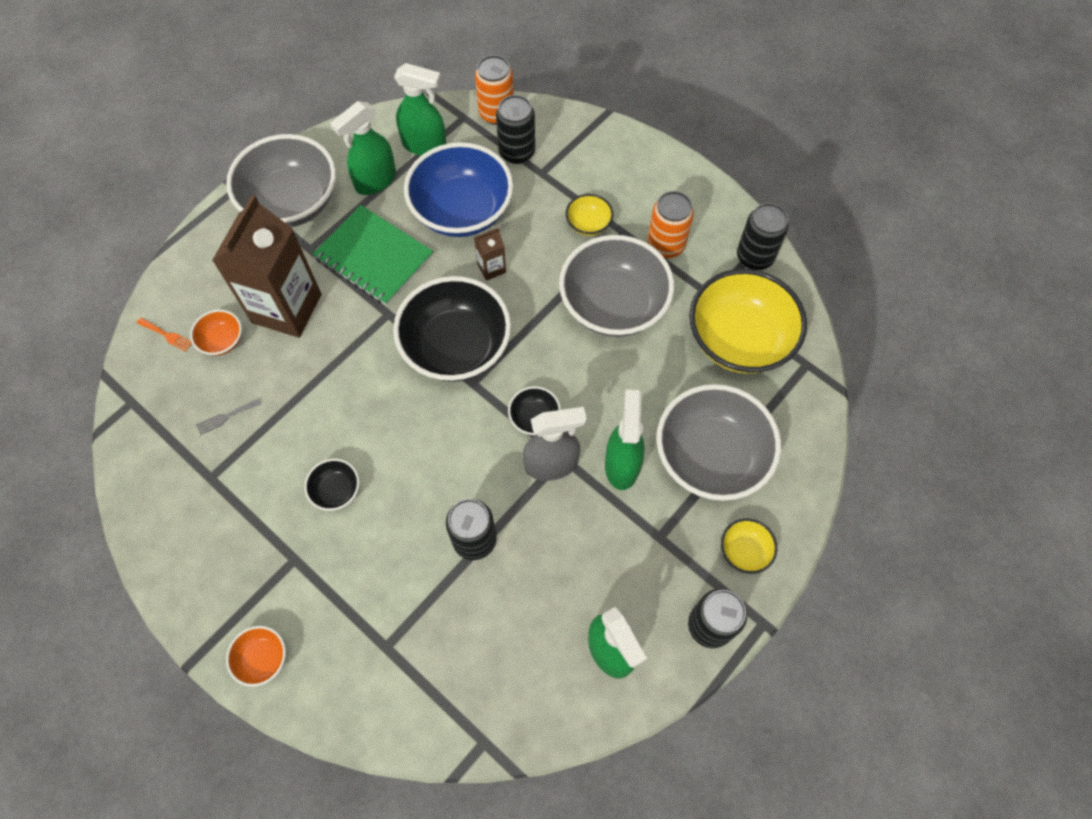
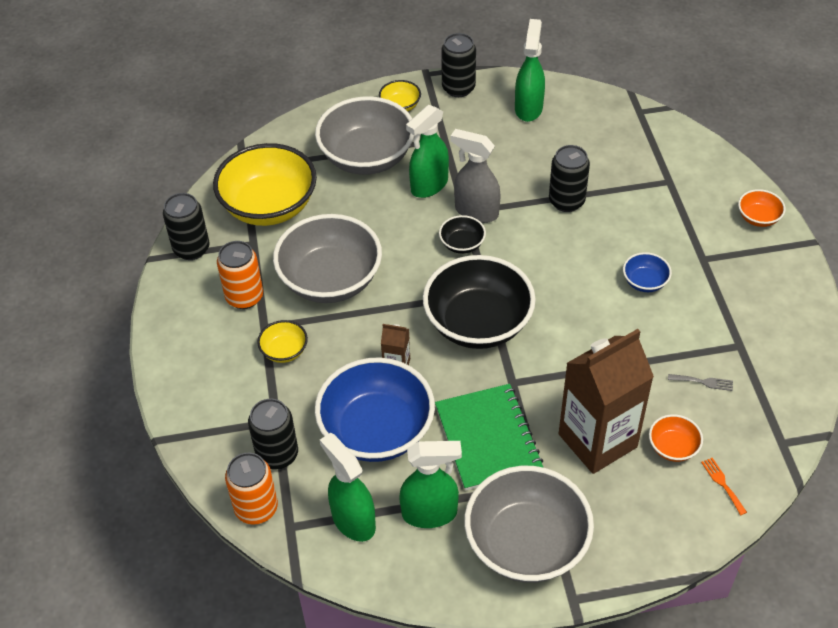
camera: 140 degrees left, 15 degrees down
black bowl [304,459,360,511] -> blue bowl [623,252,672,292]

